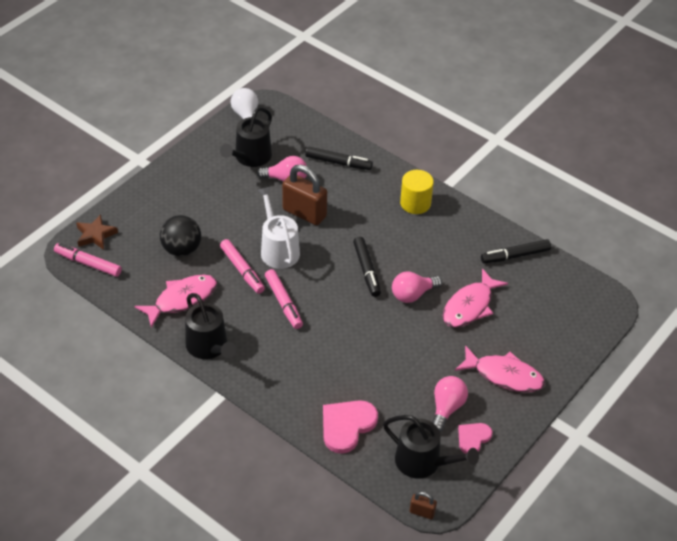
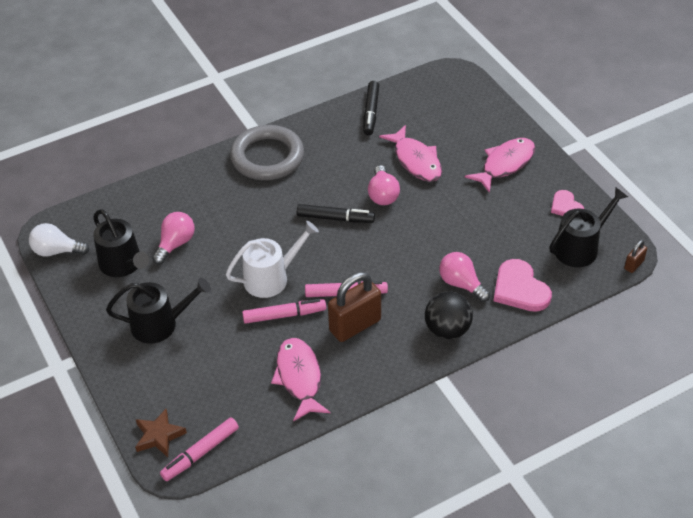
camera: 65 degrees left, 0 degrees up
black ball [160,215,201,257] -> black ball moved to [425,291,473,339]
black watering can [185,293,236,359] -> black watering can moved to [106,278,211,344]
white watering can [257,187,300,269] -> white watering can turned 150 degrees clockwise [226,221,319,298]
brown padlock [282,165,327,225] -> brown padlock moved to [328,272,381,342]
black marker [305,147,373,170] -> none
yellow cylinder [400,170,434,214] -> grey ring [230,125,304,180]
pink light bulb [432,376,468,432] -> pink light bulb moved to [439,252,490,302]

